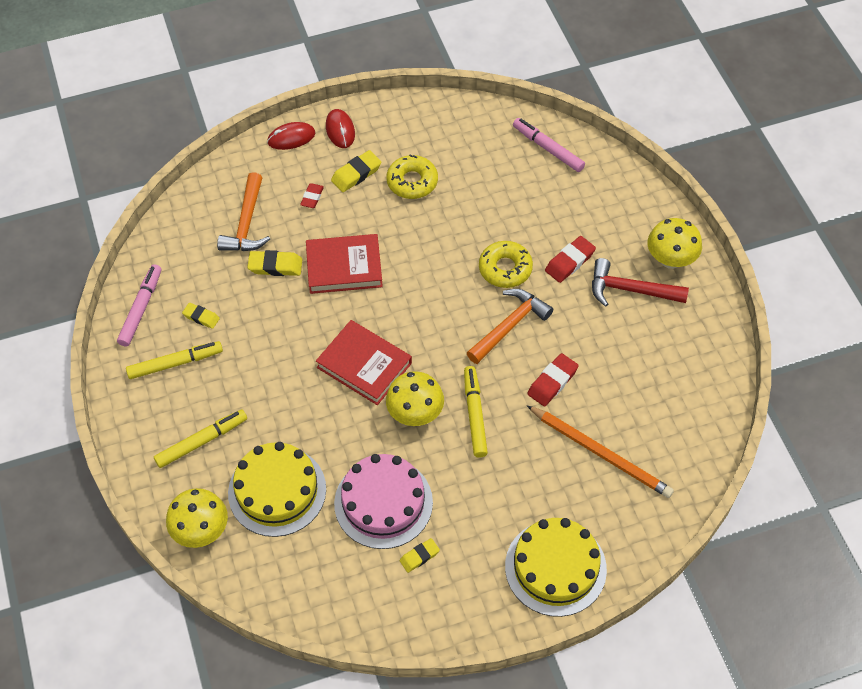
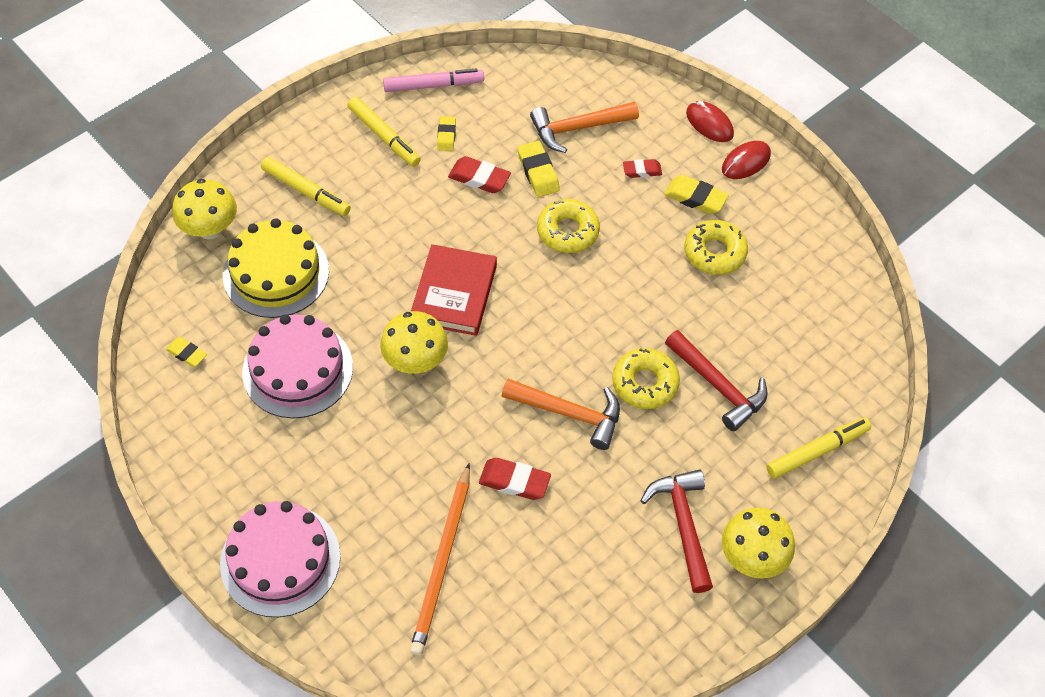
camera: 65 degrees right, 0 degrees up
red book [306,234,383,294] -> yellow donut [537,199,600,253]
yellow eraser [400,538,440,573] -> yellow eraser moved to [166,337,207,367]
yellow marker [464,366,488,458] -> yellow marker moved to [766,417,871,479]
yellow cake [505,518,607,617] -> pink cake [220,501,340,617]
pink marker [513,118,585,172] -> none
red eraser [545,236,596,283] -> red eraser moved to [448,156,511,193]
none -> red hammer [665,330,768,431]

